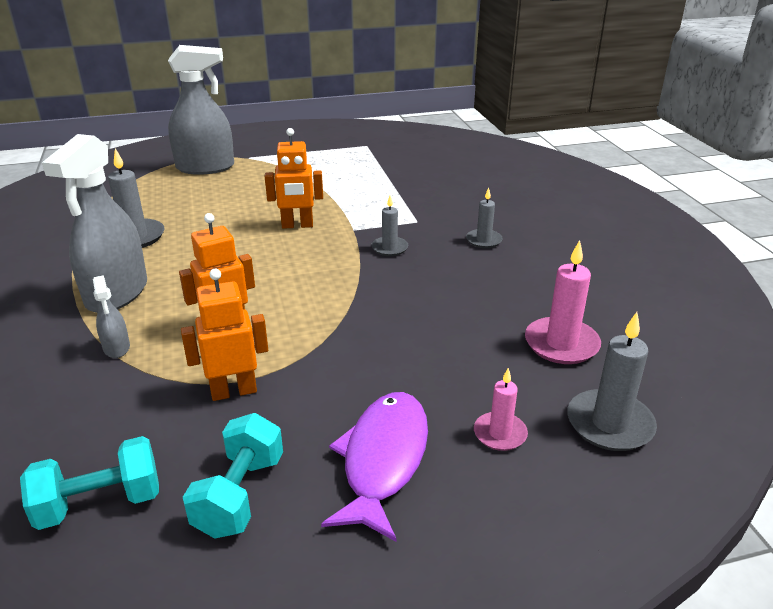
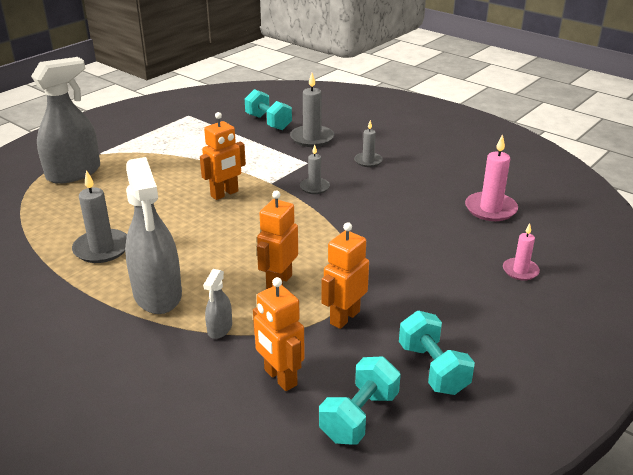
camera: 35 degrees left, 0 degrees up
grey spray bottle [93,275,130,358] -> grey spray bottle turned 75 degrees clockwise [203,269,232,339]
purple fish [321,392,428,542] -> none
grey candle [567,312,657,451] -> grey candle moved to [290,73,334,147]
none -> turquoise dumbbell [245,89,292,130]
none -> orange robot [253,277,305,391]

